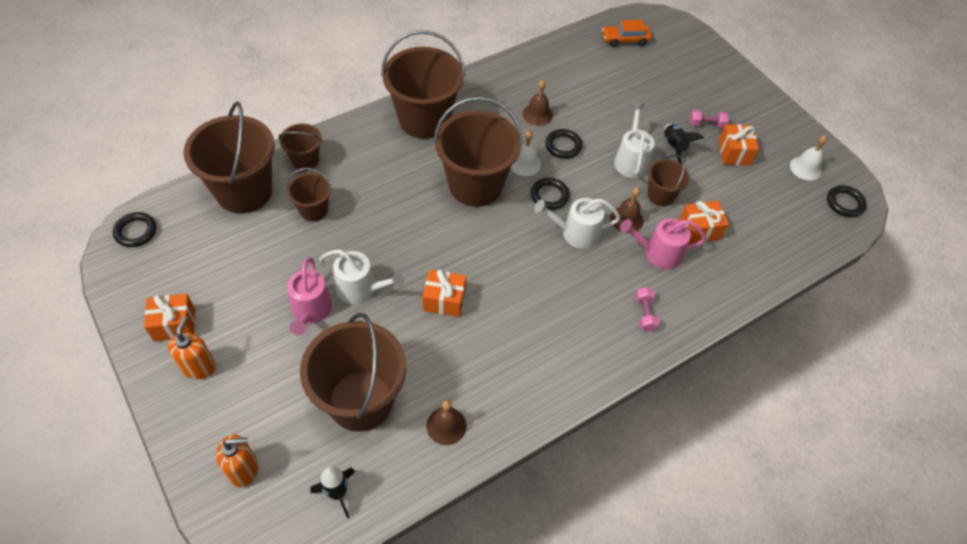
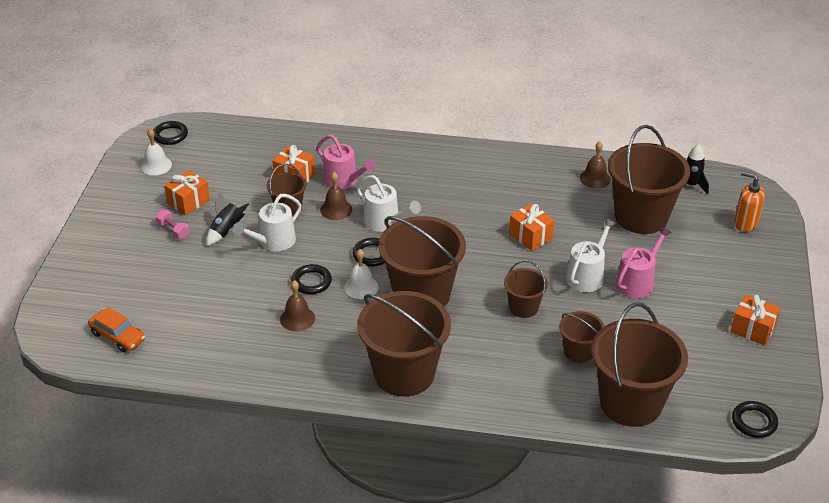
camera: 135 degrees left, 15 degrees down
orange soap dispenser [168,316,216,379] -> none
brown bucket [279,123,322,171] -> brown bucket moved to [504,260,548,318]
white watering can [319,250,405,304] -> white watering can turned 60 degrees clockwise [566,218,616,292]
pink dumbbell [635,287,660,332] -> none

